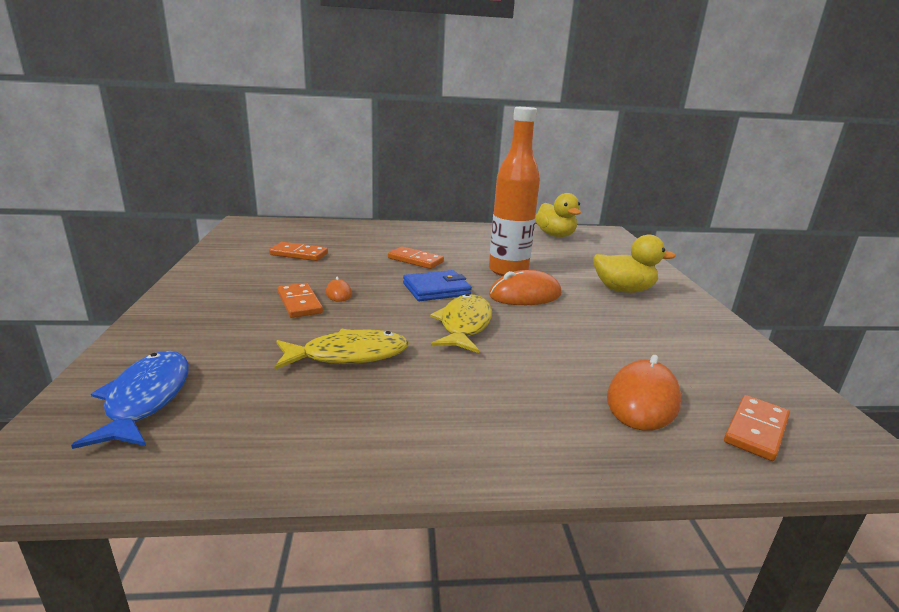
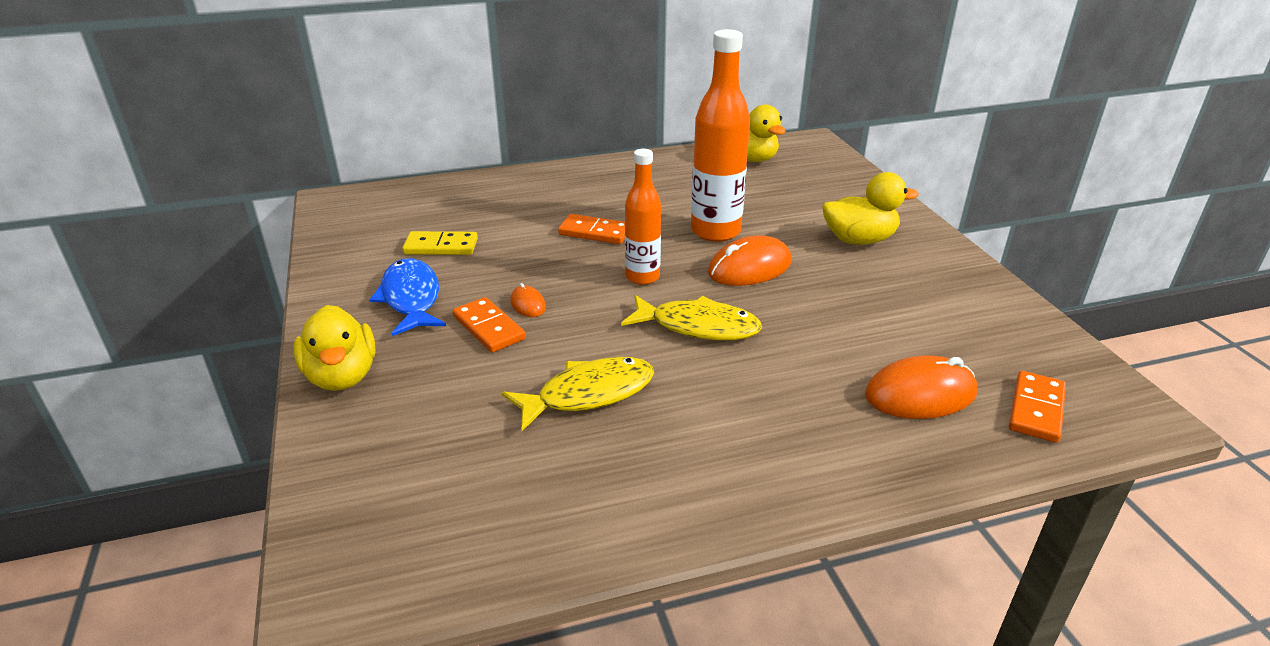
camera: 10 degrees left, 10 degrees up
blue fish [71,351,189,449] -> blue fish moved to [369,258,446,336]
orange domino [269,242,328,261] -> yellow domino [402,231,478,255]
blue wallet [403,270,472,301] -> orange bottle [625,149,661,285]
yellow fish [430,294,492,353] -> yellow fish turned 105 degrees clockwise [621,295,762,340]
orange mouse [607,355,681,431] -> orange mouse turned 60 degrees clockwise [865,356,977,419]
none -> yellow duck [293,305,376,391]

